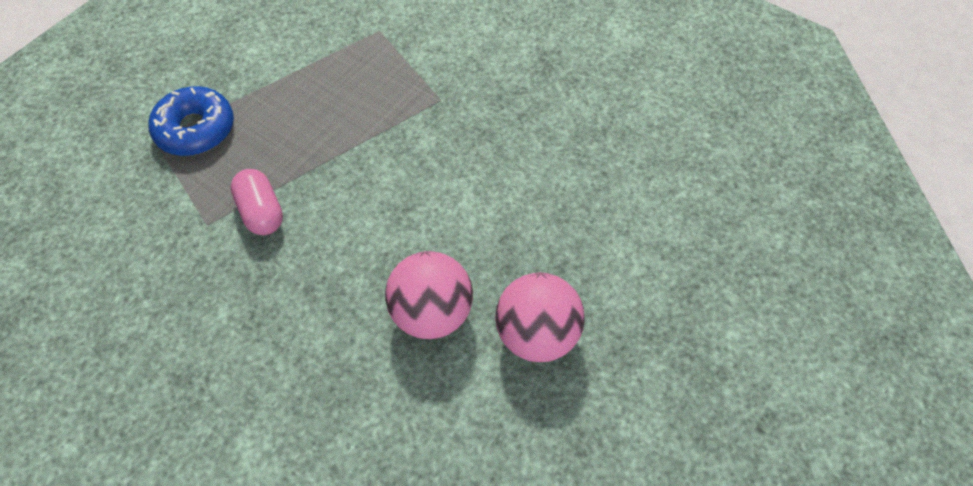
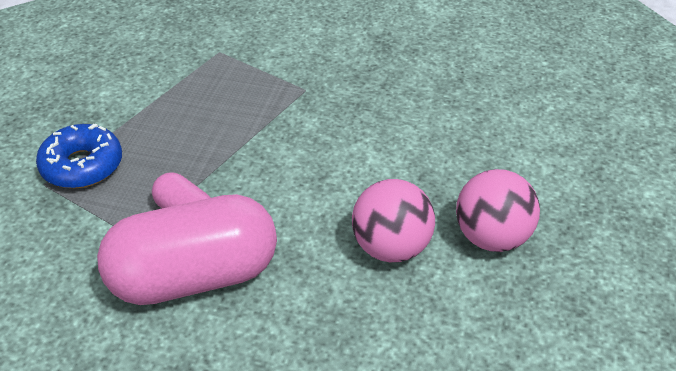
camera: 20 degrees left, 15 degrees down
none -> pink capsule [97,194,277,305]

